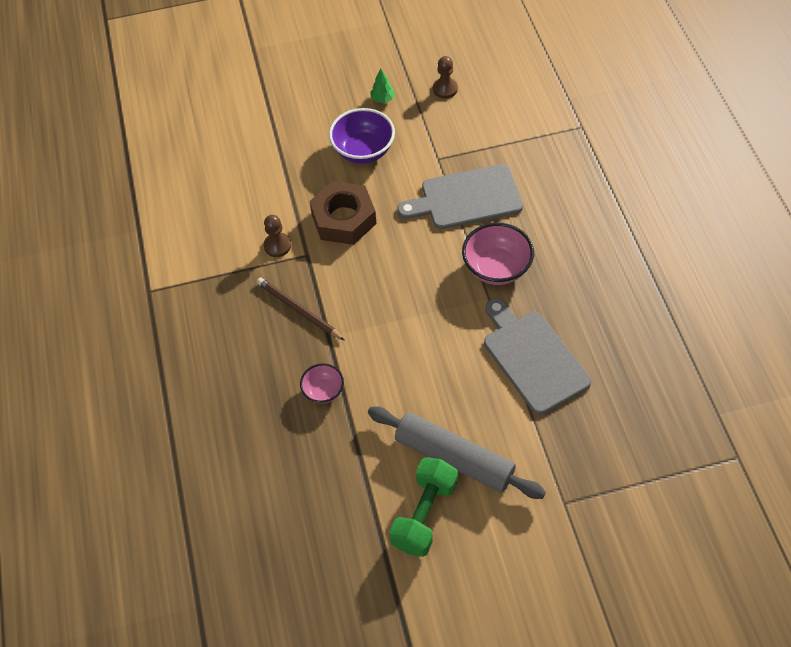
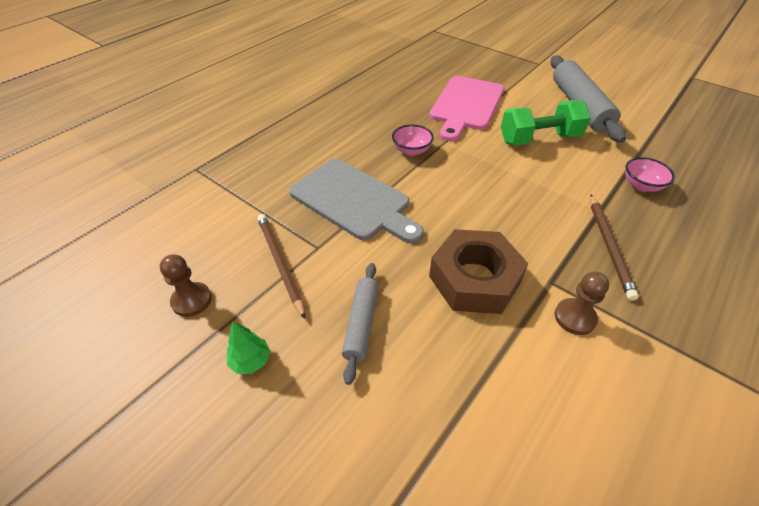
camera: 130 degrees left, 10 degrees down
purple bowl [329,108,395,164] -> grey rolling pin [342,263,379,385]
green dumbbell [389,457,458,557] -> green dumbbell moved to [501,100,591,145]
pink bowl [462,223,534,285] -> pink bowl [392,125,434,156], size x0.58
grey cutting board [484,298,591,415] -> pink cutting board [430,76,504,141]
none -> brown pencil [257,214,305,319]

